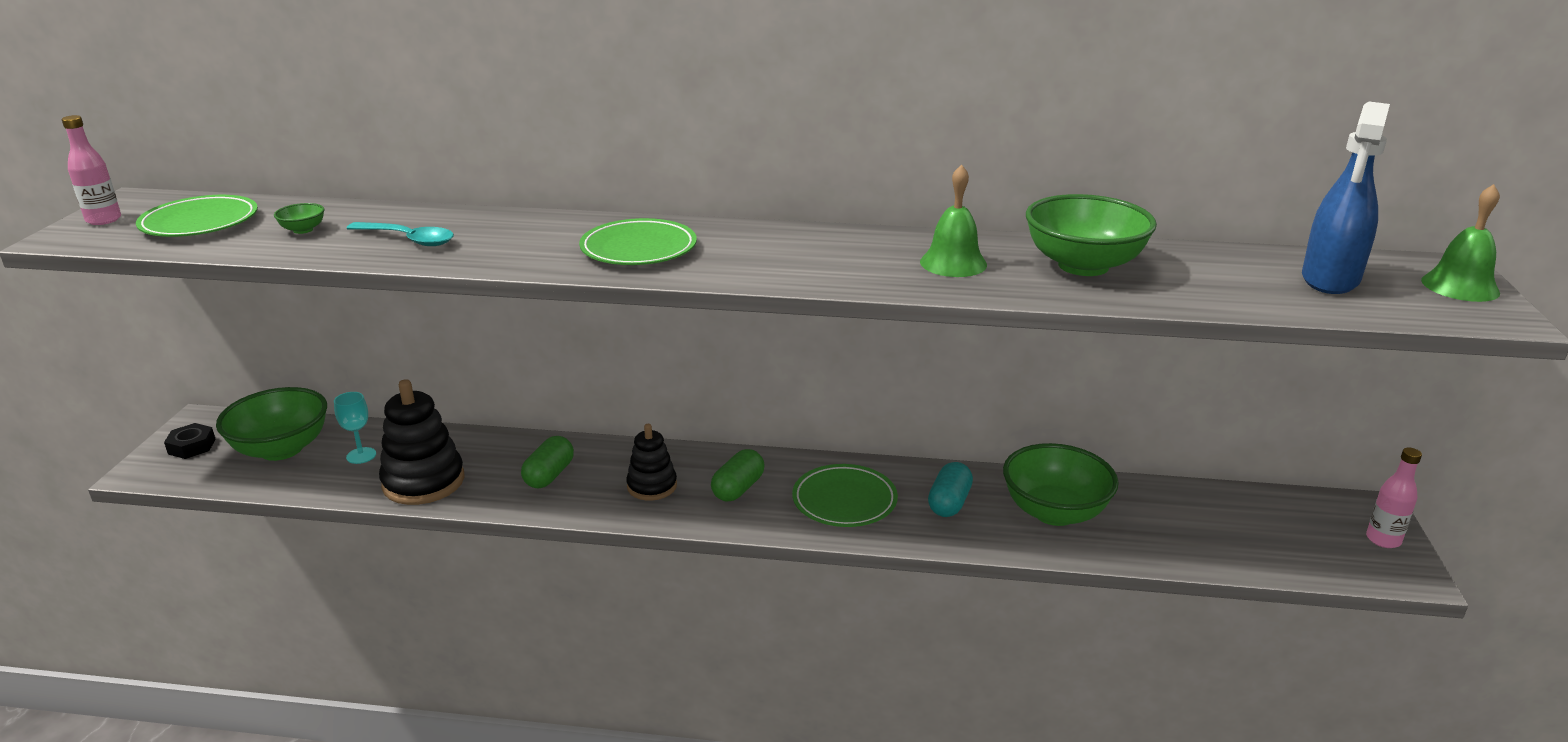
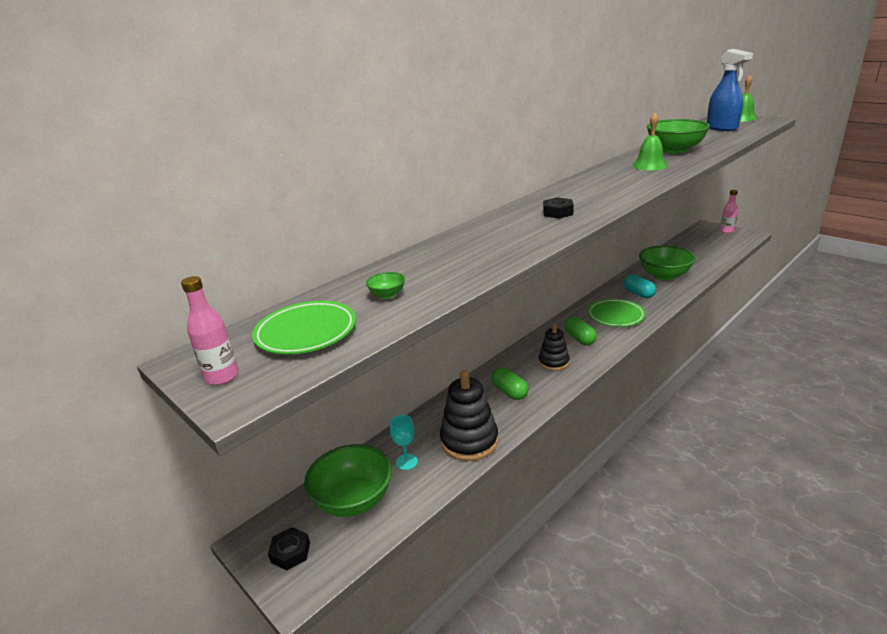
camera: 50 degrees left, 0 degrees up
turquoise spoon [346,222,454,246] -> none
green plate [579,218,697,265] -> black nut [543,197,574,219]

